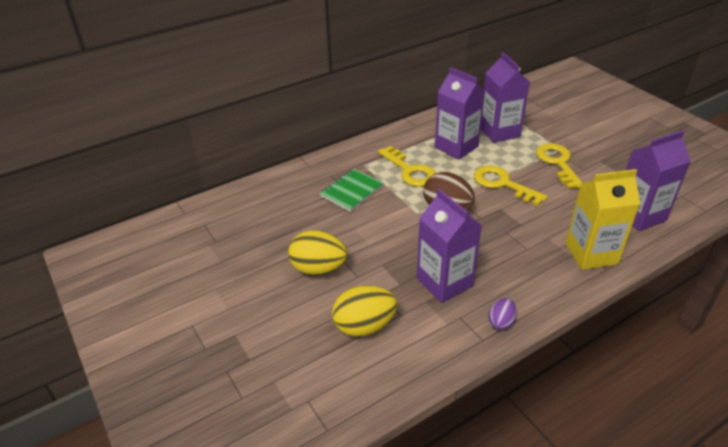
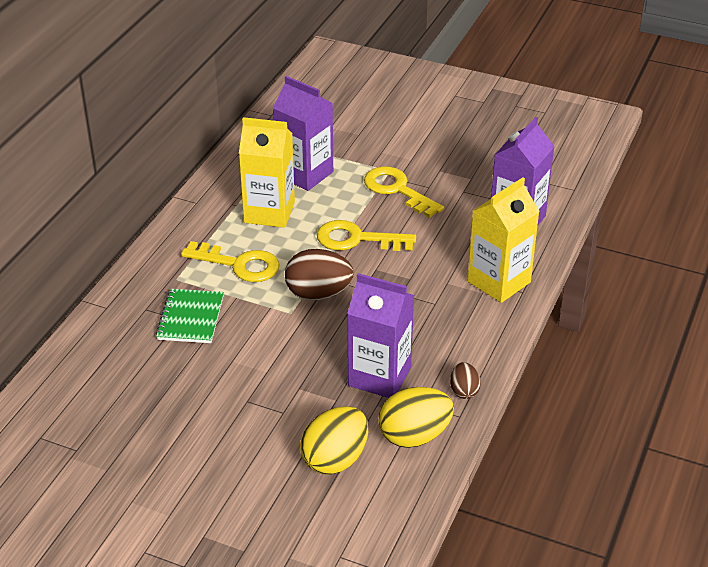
camera: 35 degrees left, 0 degrees up
yellow egg [288,231,348,275] -> yellow egg moved to [378,387,454,448]
purple carton [435,67,485,159] -> yellow carton [239,117,295,228]
purple egg [488,298,517,330] -> brown egg [450,362,481,399]

